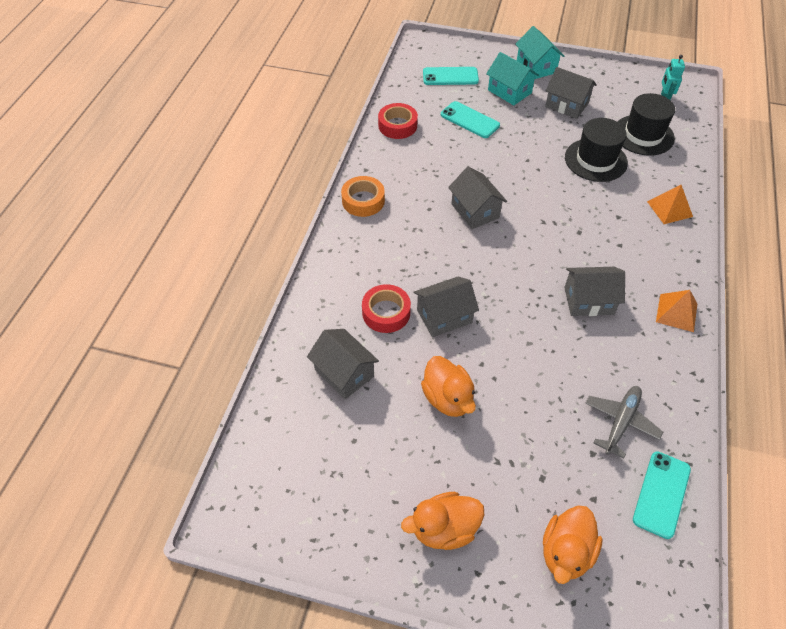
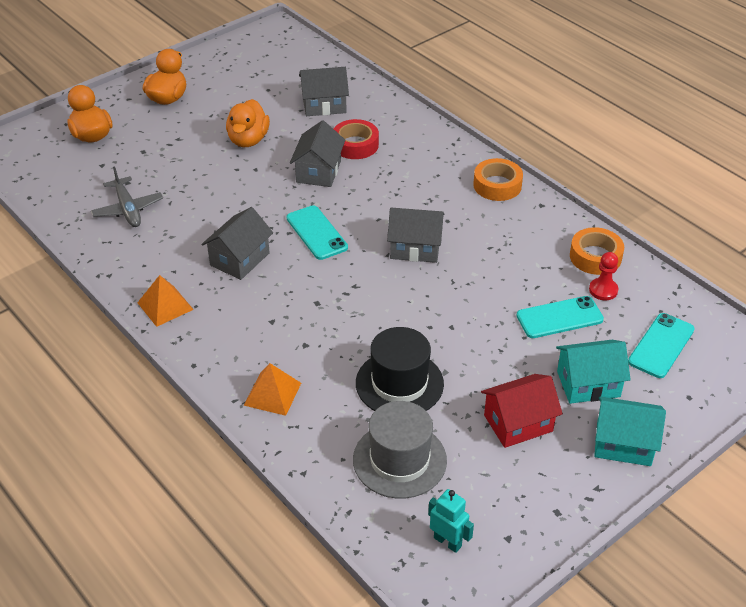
camera: 125 degrees right, 10 degrees down
red tape [378,103,418,139] -> orange tape [570,227,624,275]
orange duck [421,356,476,417] -> orange duck turned 90 degrees counterclockwise [226,99,270,147]
grey house [545,67,597,119] -> red house [481,374,563,448]
black hat [618,93,675,156] -> grey hat [353,401,447,499]
turquoise phone [633,451,691,539] -> turquoise phone moved to [287,205,348,260]
none -> red pawn [589,252,618,300]

